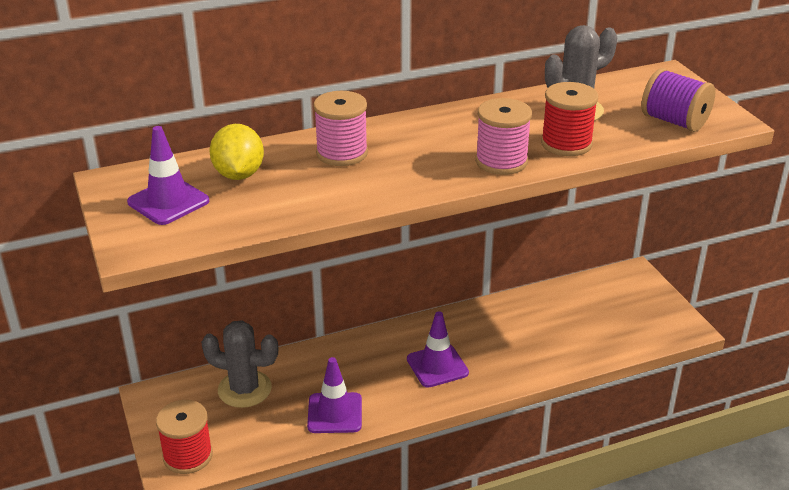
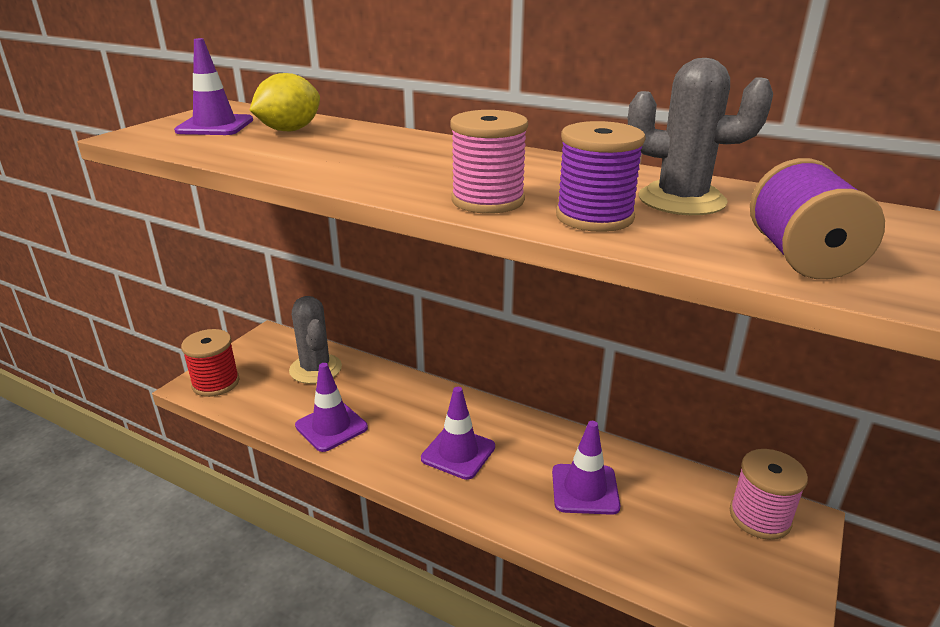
camera: 50 degrees right, 5 degrees down
pink spool [313,91,368,166] -> pink spool moved to [730,449,808,540]
red spool [541,82,598,156] -> purple spool [556,121,646,232]
none -> purple traffic cone [552,421,621,515]

